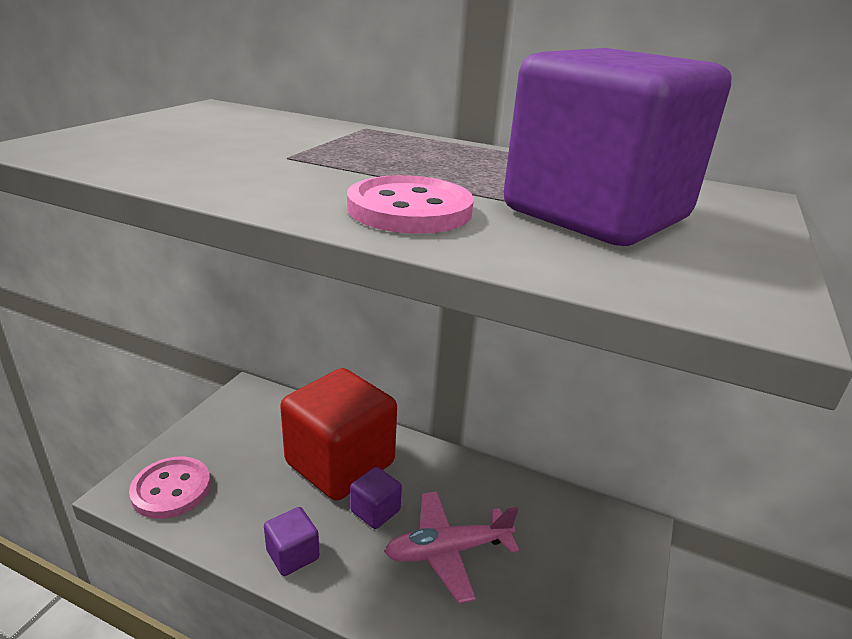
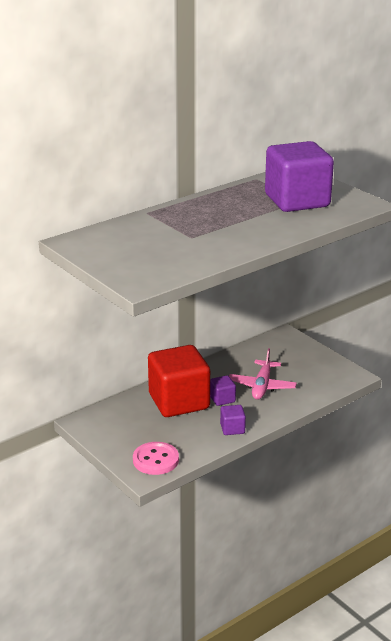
camera: 60 degrees left, 0 degrees up
pink button [347,175,474,234] -> none

